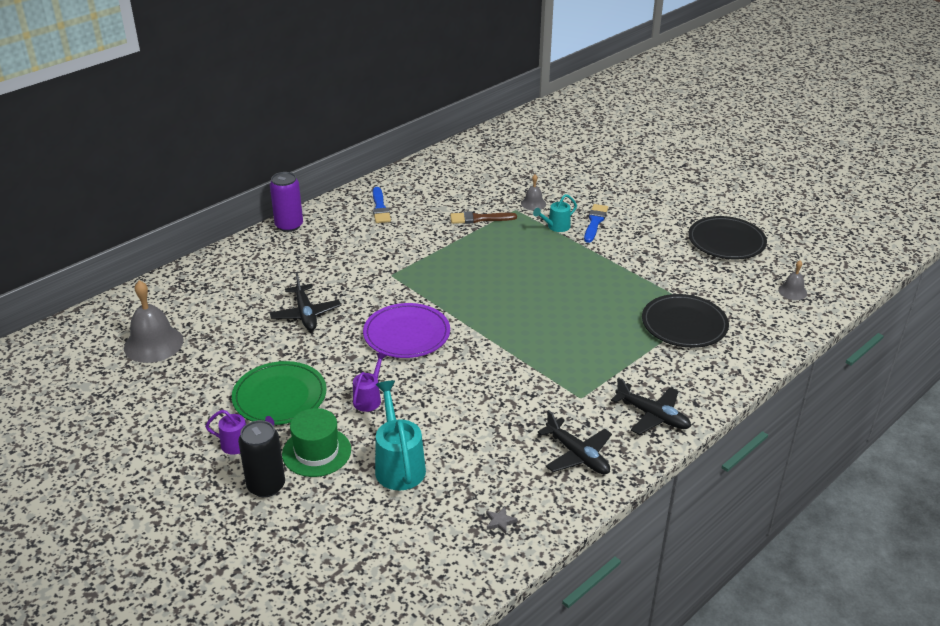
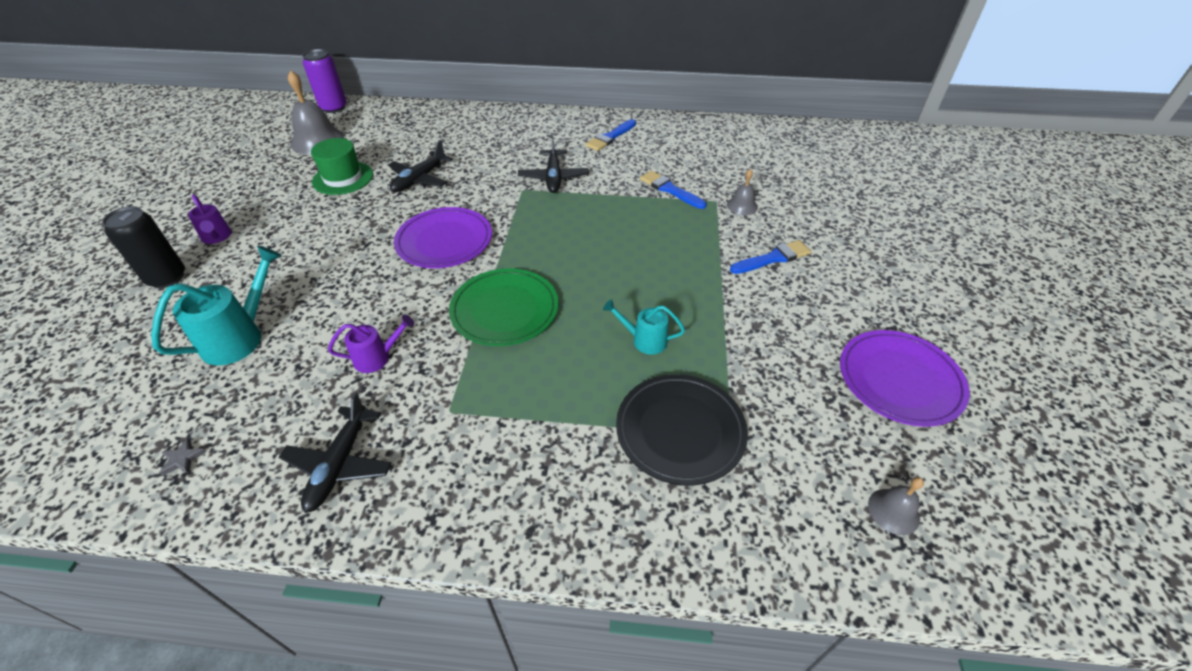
camera: 50 degrees right, 10 degrees up
green plate [232,361,327,425] -> green plate moved to [449,268,559,346]
purple can [270,172,303,232] -> purple can moved to [302,49,347,113]
green hat [282,408,351,477] -> green hat moved to [311,138,373,195]
purple watering can [353,353,386,412] -> purple watering can moved to [328,315,414,373]
brown brush [450,211,517,224] -> blue brush [640,171,706,209]
turquoise watering can [533,194,577,232] -> turquoise watering can moved to [603,299,685,355]
black plane [611,377,691,435] -> black plane moved to [518,136,589,193]
black plate [688,216,767,259] -> purple plate [840,330,970,427]

